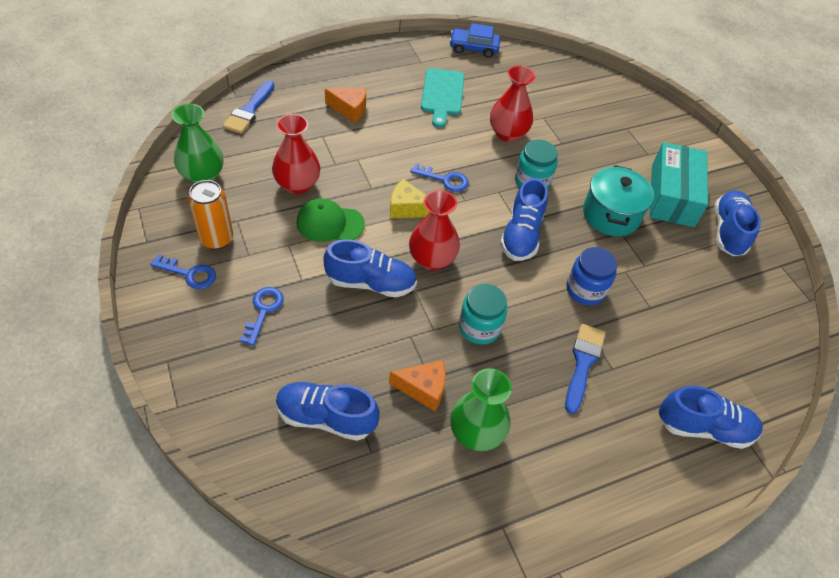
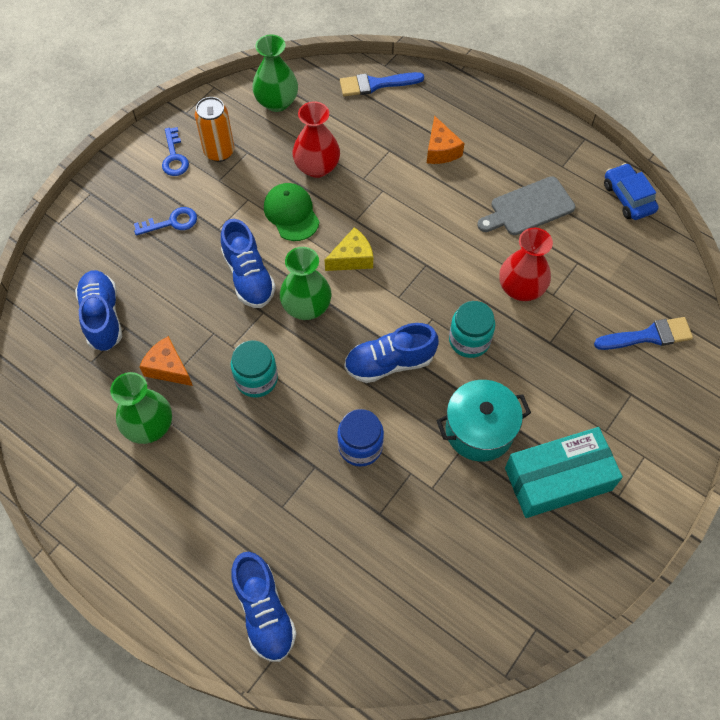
camera: 65 degrees right, 10 degrees up
orange cheese [389,360,446,411] -> orange cheese turned 150 degrees clockwise [139,336,193,386]
yellow cheese [390,179,430,219] -> yellow cheese turned 75 degrees clockwise [325,227,373,271]
red vase [409,190,460,271] -> green vase [280,247,331,320]
blue key [410,163,469,192] -> none
turquoise cutting board [421,68,464,128] -> grey cutting board [477,176,575,235]
blue brush [565,324,606,414] -> blue brush moved to [594,317,693,350]
blue shoe [715,191,761,256] -> none

